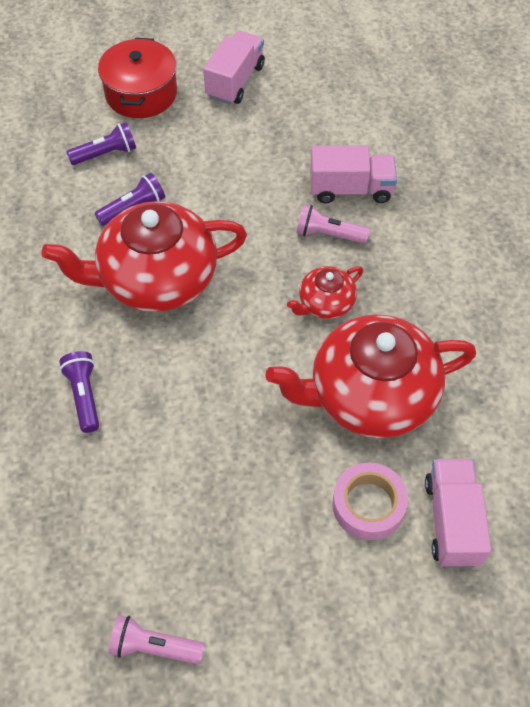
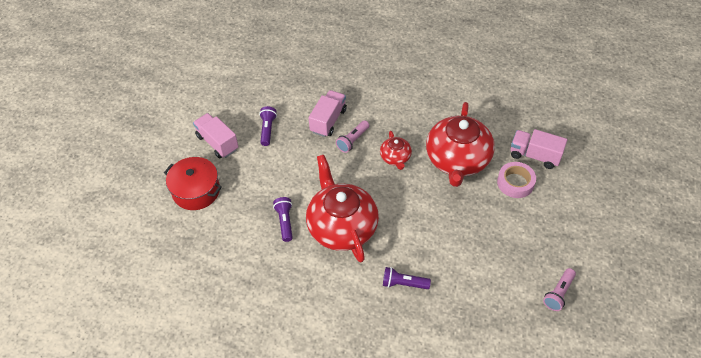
camera: 65 degrees left, 5 degrees down
red teapot [42,201,247,312] -> red teapot turned 150 degrees clockwise [306,155,379,262]
purple flashlight [66,122,136,165] -> purple flashlight moved to [259,106,277,146]

